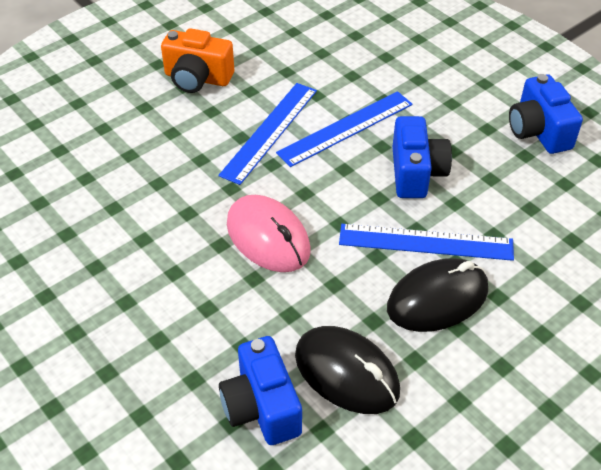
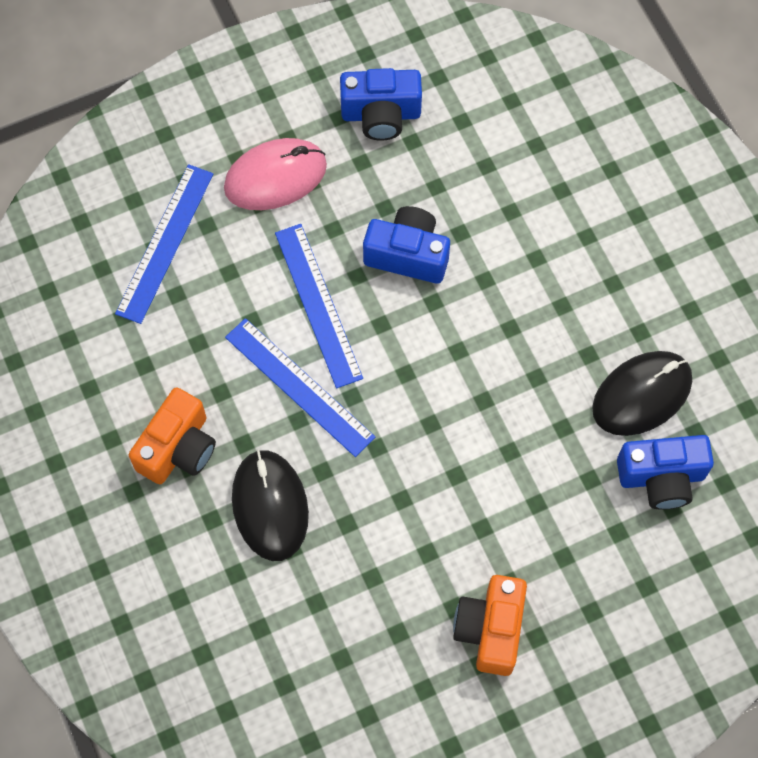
camera: 75 degrees left, 20 degrees up
pink mouse [227,195,311,272] -> pink mouse moved to [224,138,327,210]
blue ruler [339,224,514,261] -> blue ruler moved to [115,164,213,324]
black mouse [387,258,488,332] -> black mouse moved to [232,449,309,561]
none -> orange camera [453,575,527,676]

